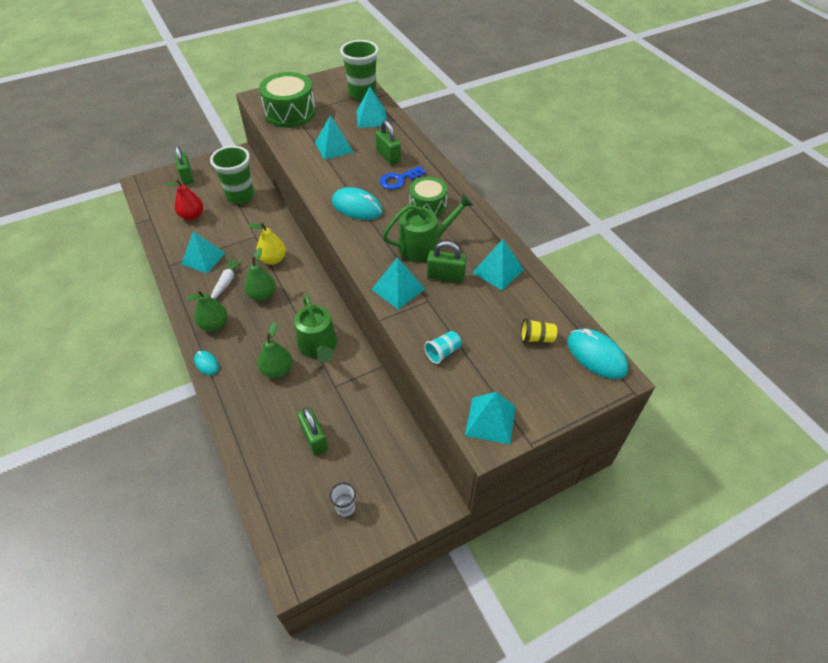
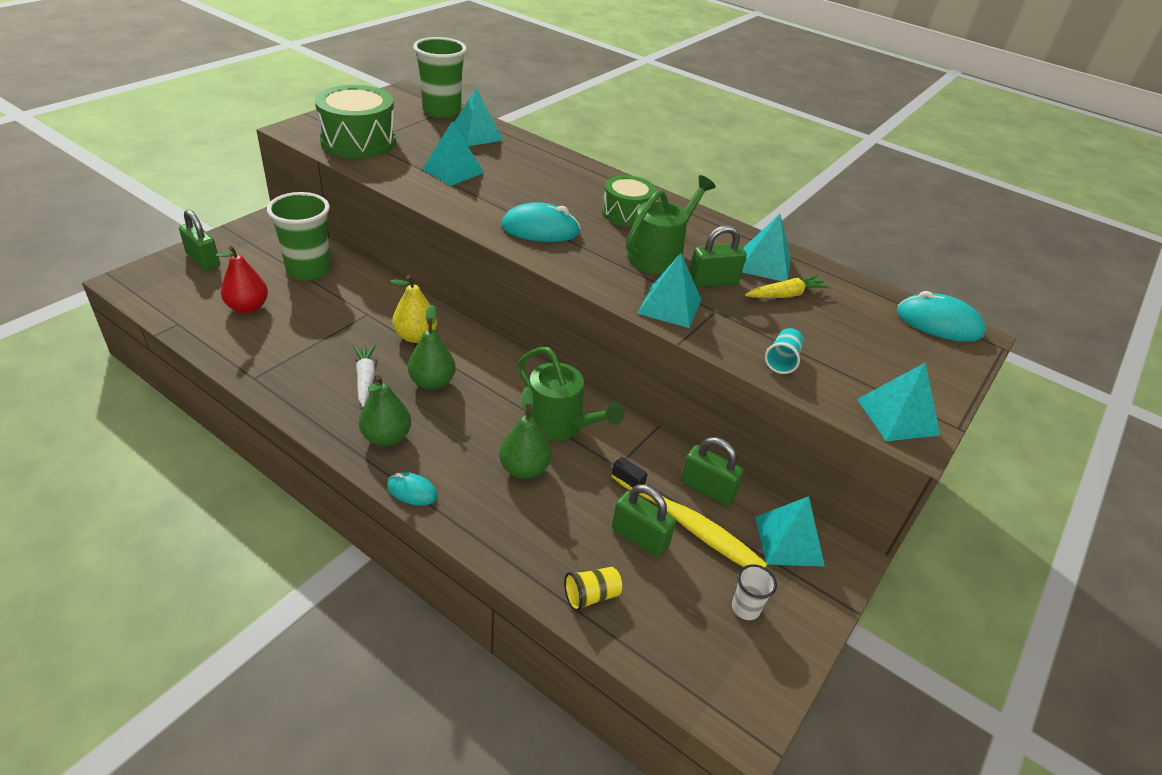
camera: 30 degrees left, 10 degrees down
turquoise pyramid [182,231,225,273] -> turquoise pyramid moved to [755,496,825,567]
green padlock [375,120,401,165] -> green padlock moved to [681,437,744,505]
blue key [380,166,426,190] -> none
yellow cup [521,318,557,343] -> yellow cup moved to [564,567,622,612]
none -> yellow toothbrush [611,457,768,568]
none -> yellow carrot [745,275,830,298]

